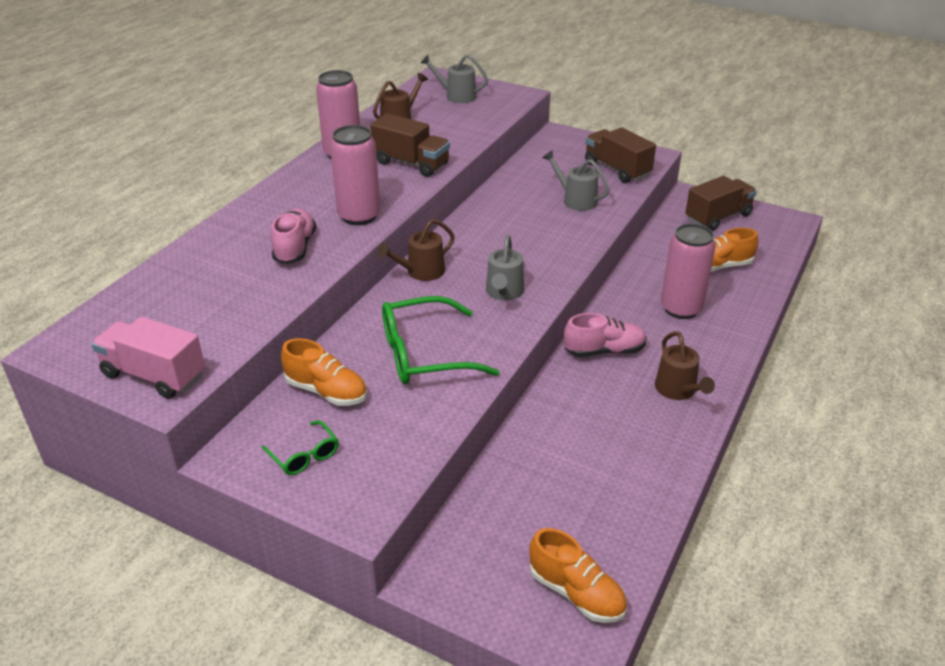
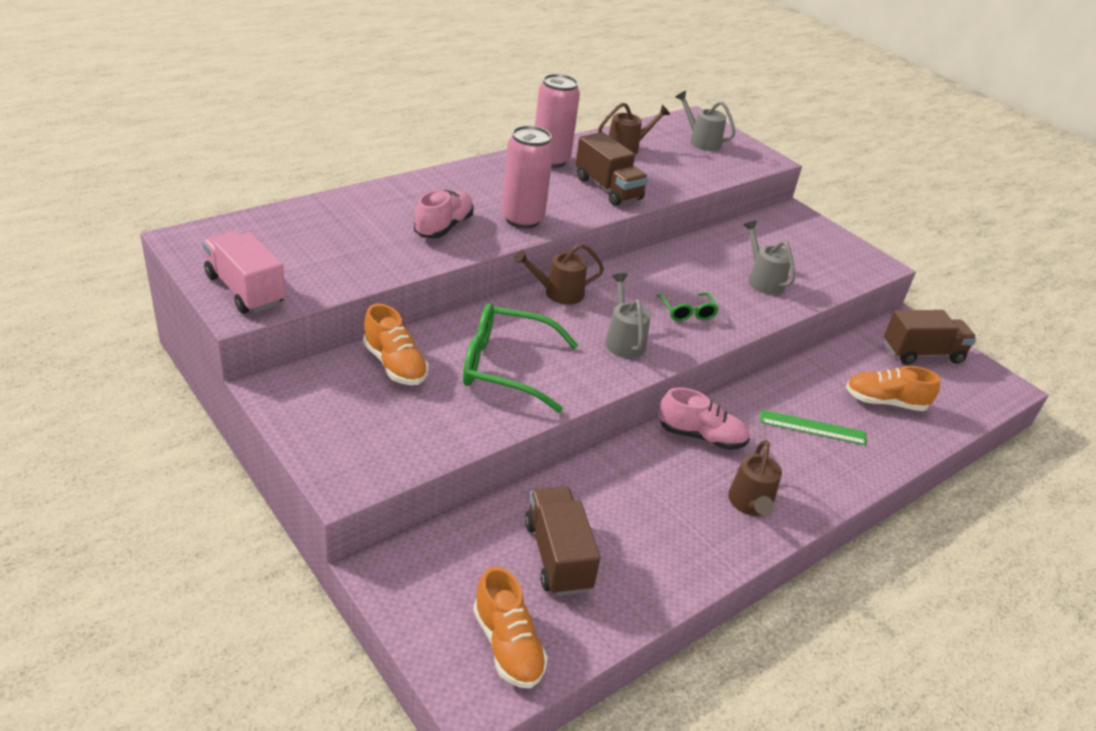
camera: 20 degrees right, 0 degrees up
green glasses [262,420,339,475] -> green glasses moved to [657,293,719,321]
grey watering can [486,235,524,300] -> grey watering can turned 135 degrees clockwise [605,273,651,358]
brown truck [585,127,656,183] -> brown truck moved to [525,486,600,596]
pink can [661,224,716,319] -> green ruler [760,409,867,445]

